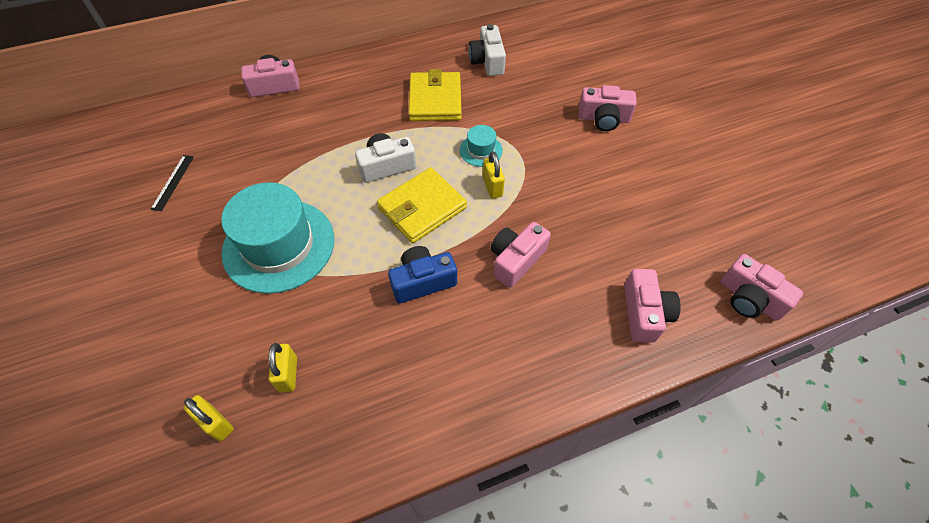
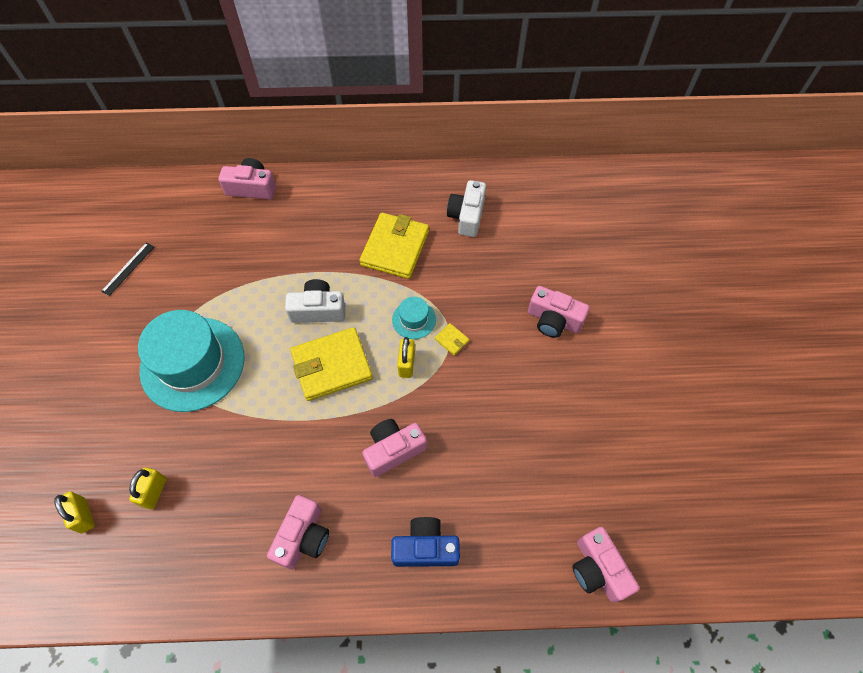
camera: 20 degrees right, 5 degrees up
blue camera [388,246,457,303] -> blue camera moved to [391,517,460,567]
pink camera [624,269,681,343] -> pink camera moved to [267,495,329,570]
none -> yellow wallet [435,323,469,355]

